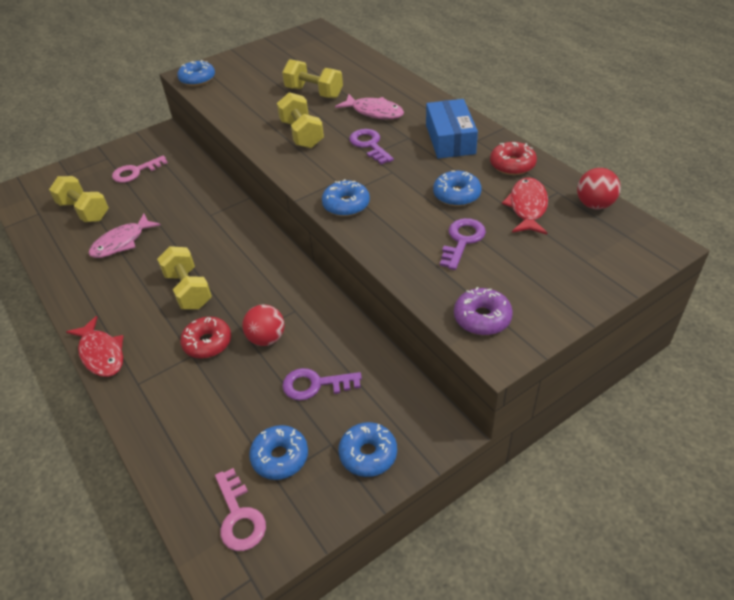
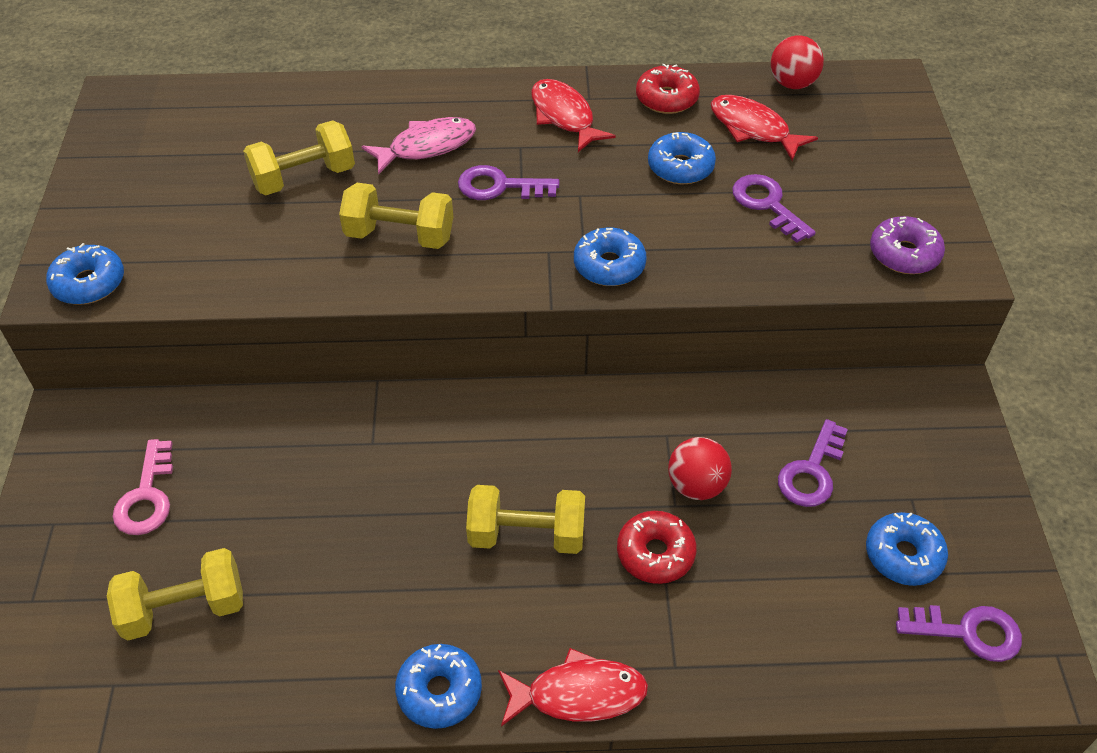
camera: 60 degrees left, 5 degrees up
pink fish [88,213,161,258] -> none
pink key [215,468,266,551] -> purple key [896,605,1022,662]
blue donut [338,422,397,477] -> blue donut moved to [395,644,482,729]
blue box [426,99,478,159] -> red fish [531,79,616,152]

